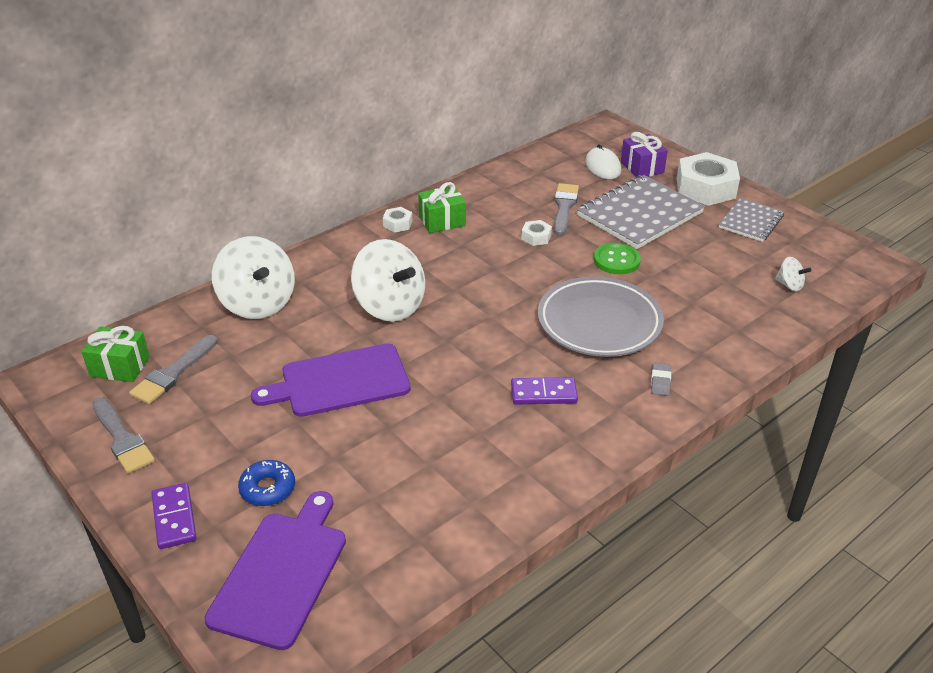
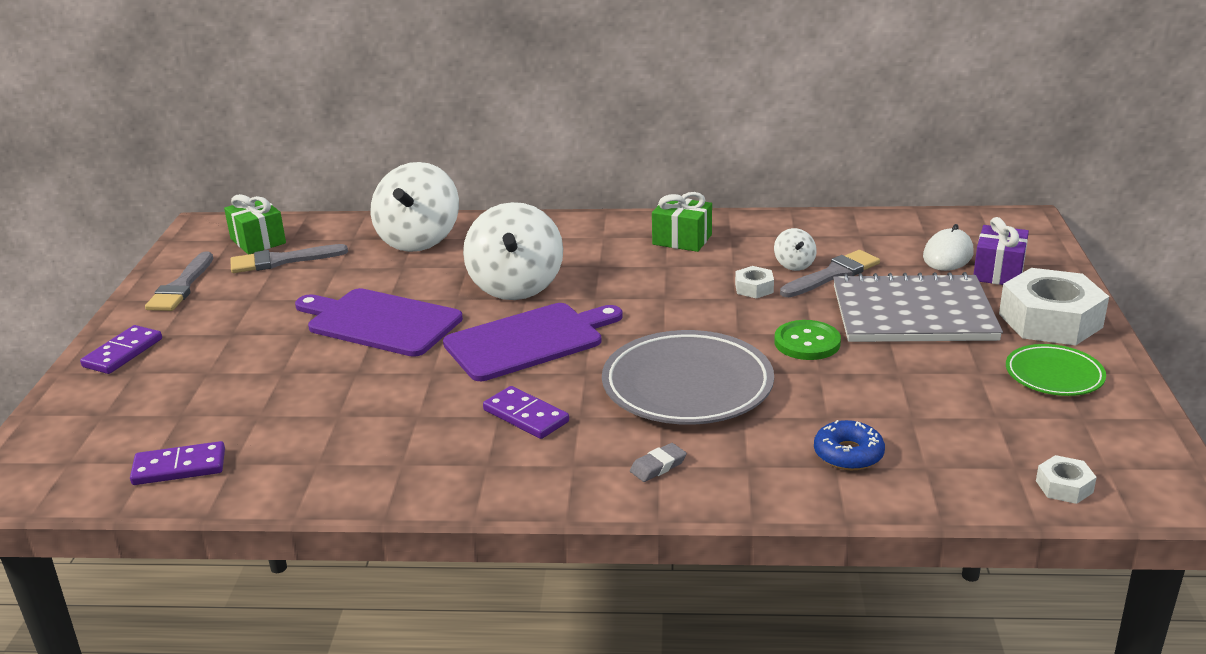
camera: 45 degrees right, 10 degrees down
purple cutting board [204,491,346,650] -> purple cutting board moved to [443,303,623,381]
blue donut [238,460,295,506] -> blue donut moved to [814,420,885,470]
white nut [383,207,412,233] -> white nut moved to [1036,455,1097,504]
grey notebook [719,198,784,242] -> green plate [1006,344,1106,396]
white spinning top [775,257,811,292] -> white spinning top moved to [774,228,817,271]
none -> purple domino [130,441,225,485]

